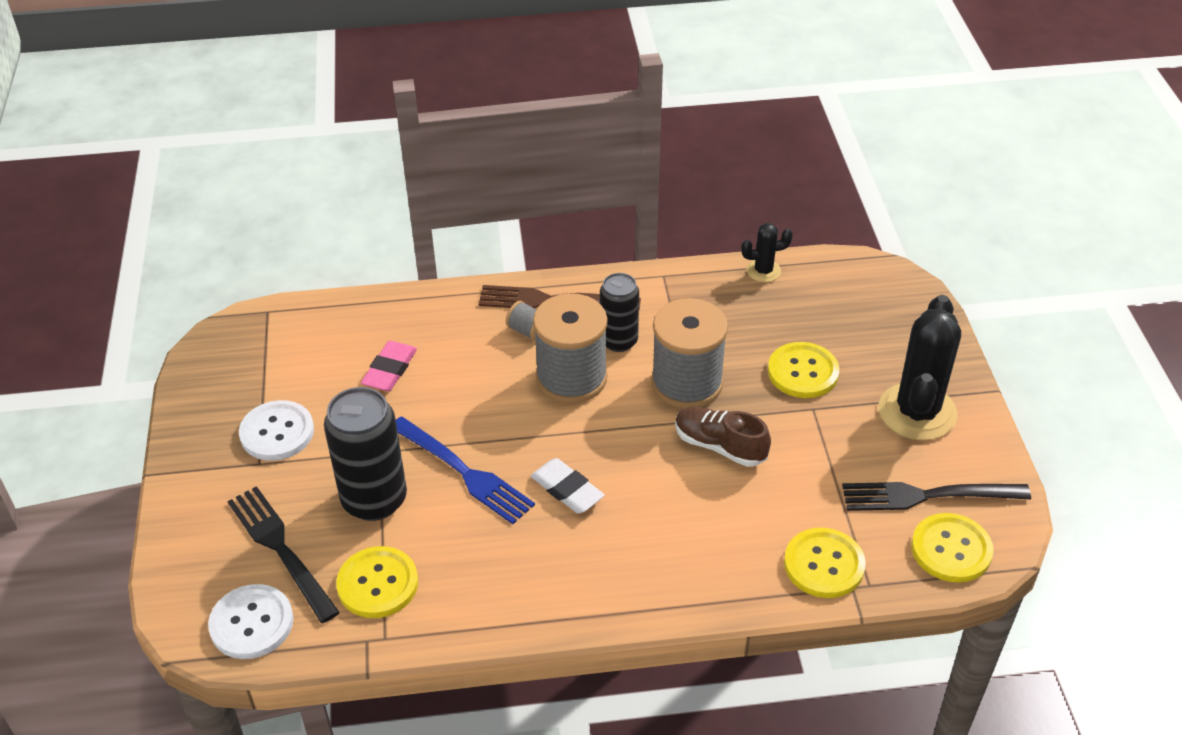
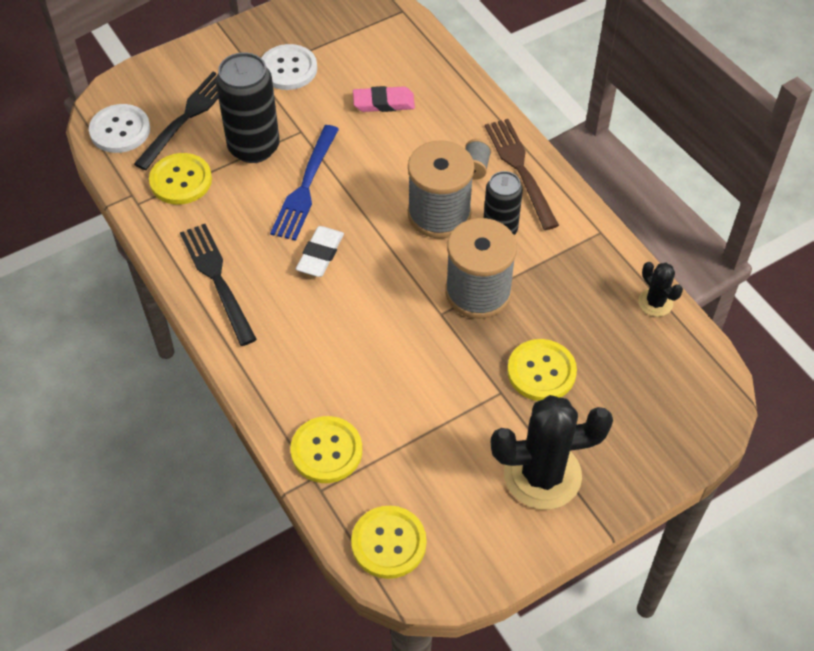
camera: 65 degrees right, 10 degrees up
brown shoe [675,406,771,467] -> none
black fork [842,482,1031,511] -> black fork moved to [180,224,257,346]

